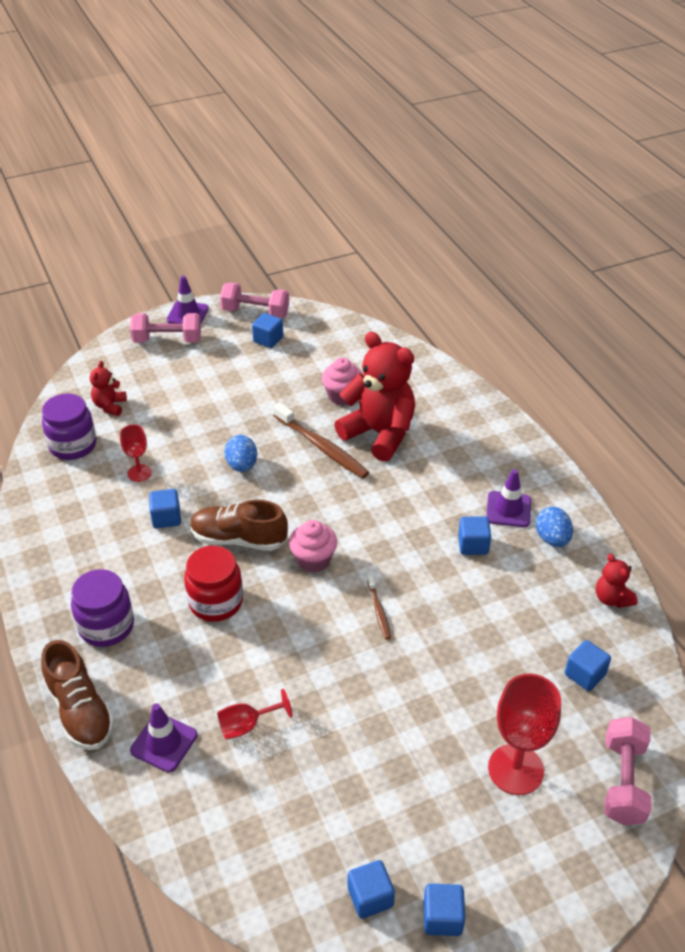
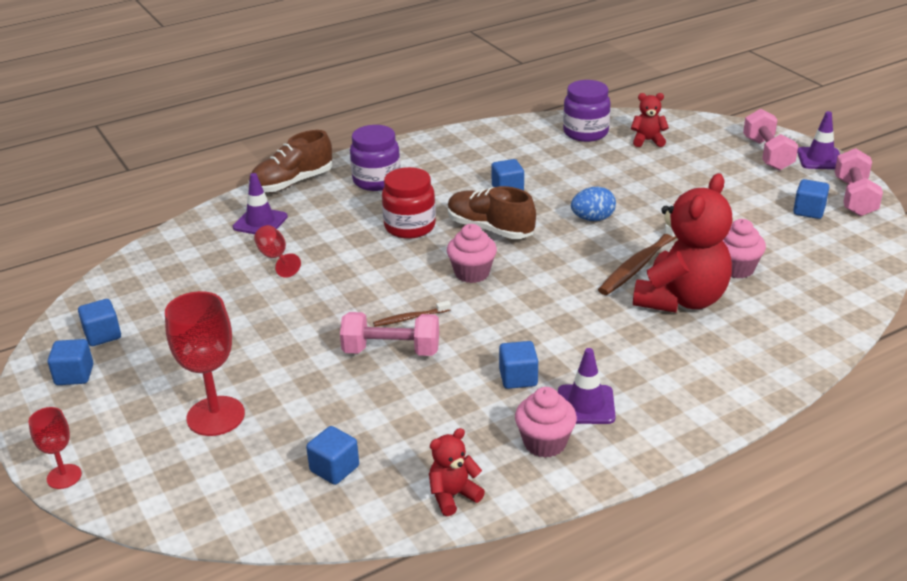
camera: 85 degrees right, 10 degrees down
red goblet [120,425,152,482] -> red goblet moved to [28,407,82,489]
brown shoe [190,500,288,551] -> brown shoe turned 60 degrees counterclockwise [448,186,536,239]
blue egg [536,507,573,547] -> pink cupcake [515,387,577,458]
pink dumbbell [604,717,651,825] -> pink dumbbell moved to [340,312,439,356]

